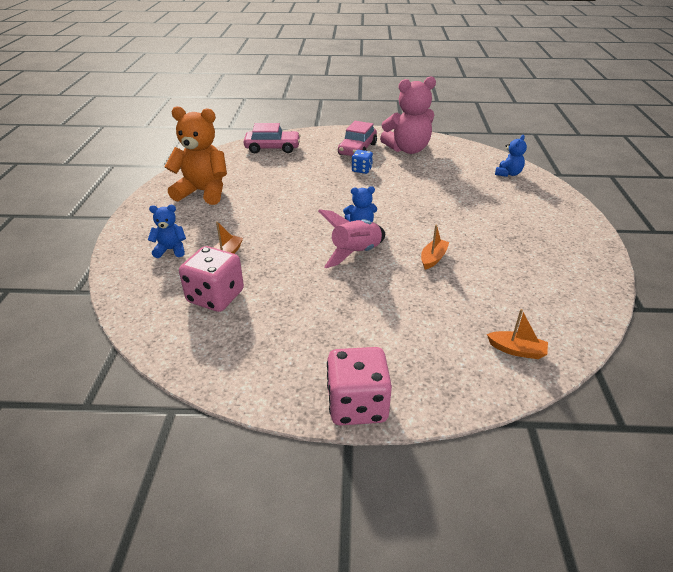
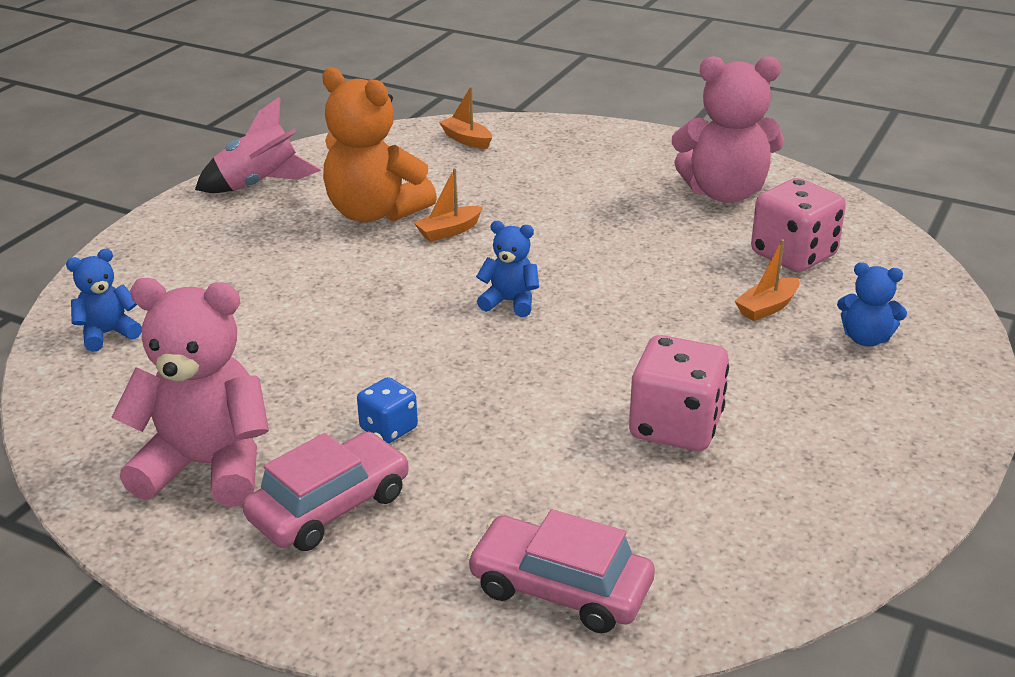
camera: 155 degrees left, 5 degrees down
orange teddy bear [165,106,227,205] -> orange teddy bear moved to [322,67,437,223]
pink rocket [318,209,385,268] -> pink rocket moved to [195,97,321,193]
pink dice [327,347,392,425] -> pink dice moved to [629,335,729,451]
none -> pink teddy bear [672,56,784,203]

